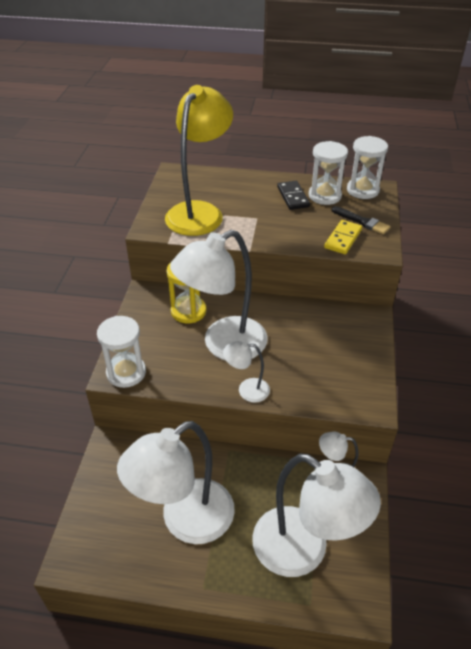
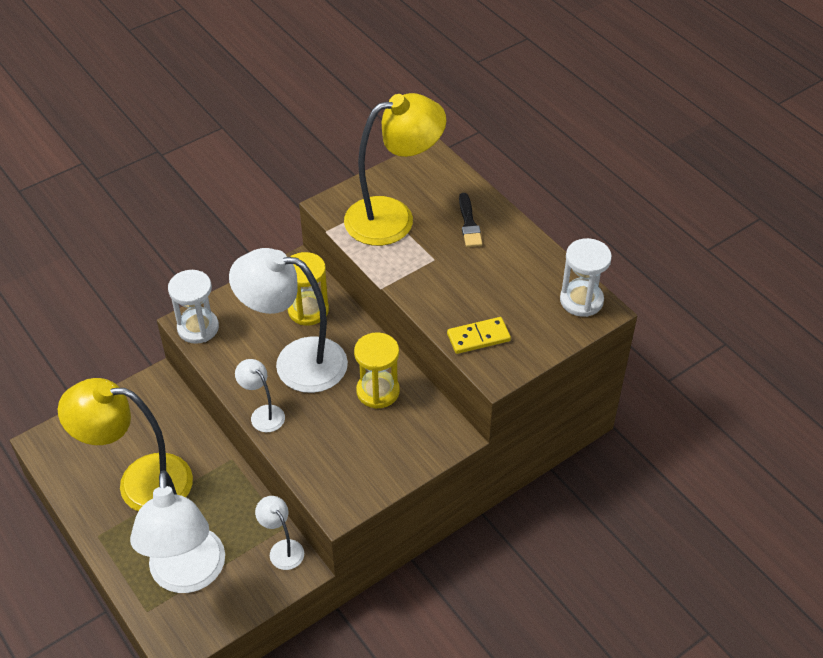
camera: 45 degrees right, 5 degrees up
white lamp [117,421,235,544] -> yellow lamp [58,378,193,511]
black domino [277,181,310,210] -> none
white hourglass [309,141,348,205] -> none
black brush [332,206,390,234] -> black brush moved to [459,193,483,247]
none -> yellow hourglass [354,332,400,409]

